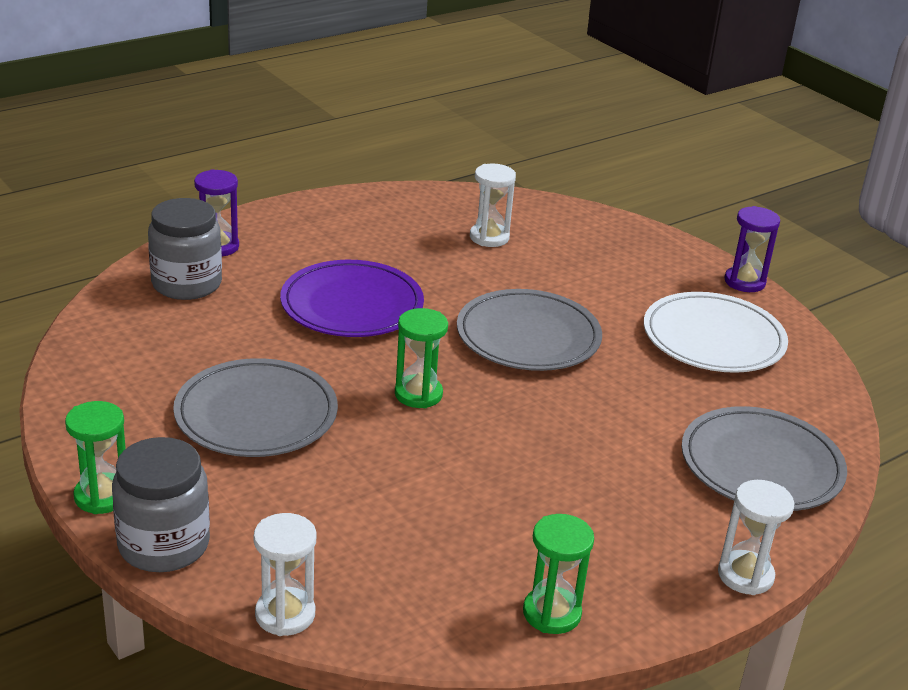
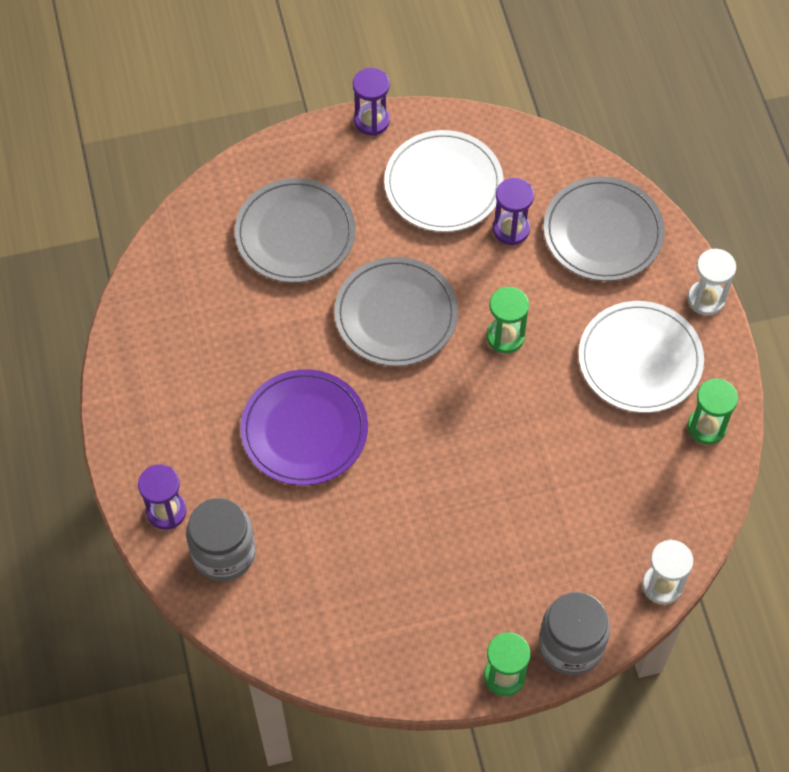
camera: 65 degrees left, 30 degrees up
grey plate [173,358,338,457] -> grey plate moved to [235,178,356,283]
green hourglass [395,308,448,408] -> green hourglass moved to [487,287,529,353]
white hourglass [470,164,516,247] -> none
none -> purple hourglass [493,178,534,245]
none -> white plate [579,301,704,413]

